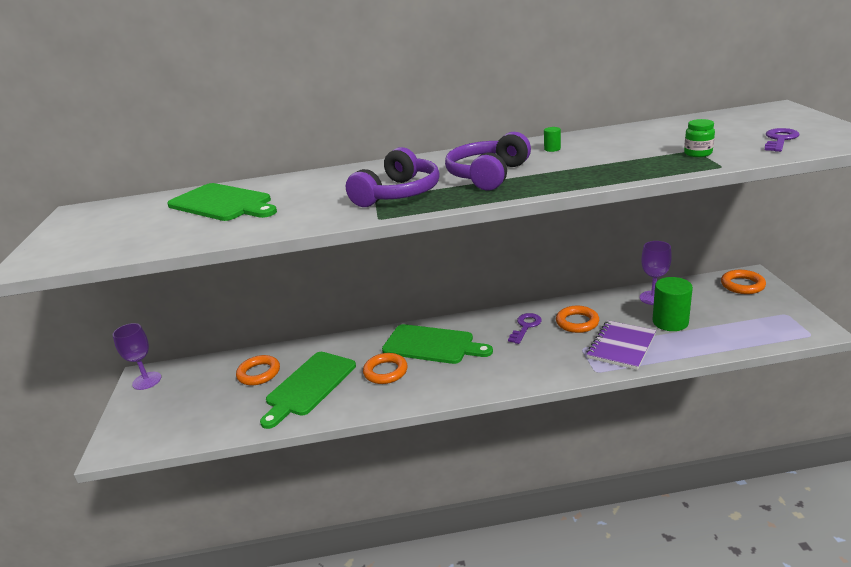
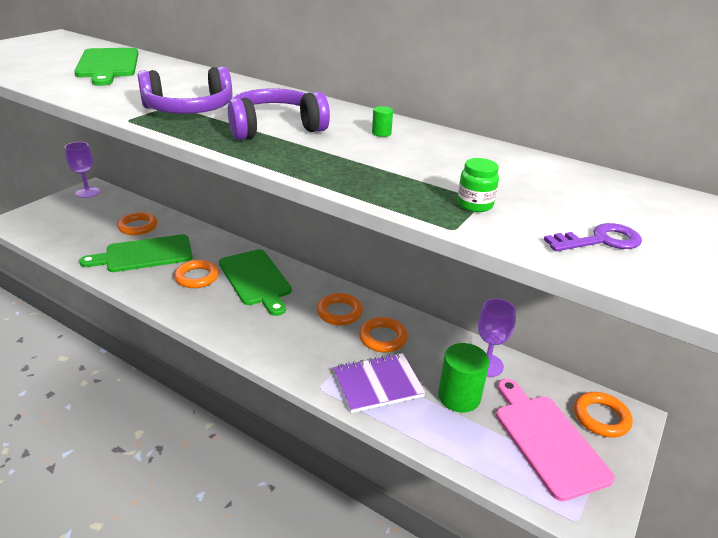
camera: 35 degrees right, 5 degrees up
purple key [508,313,542,344] -> orange ring [317,293,363,325]
none -> pink cutting board [496,379,615,501]

